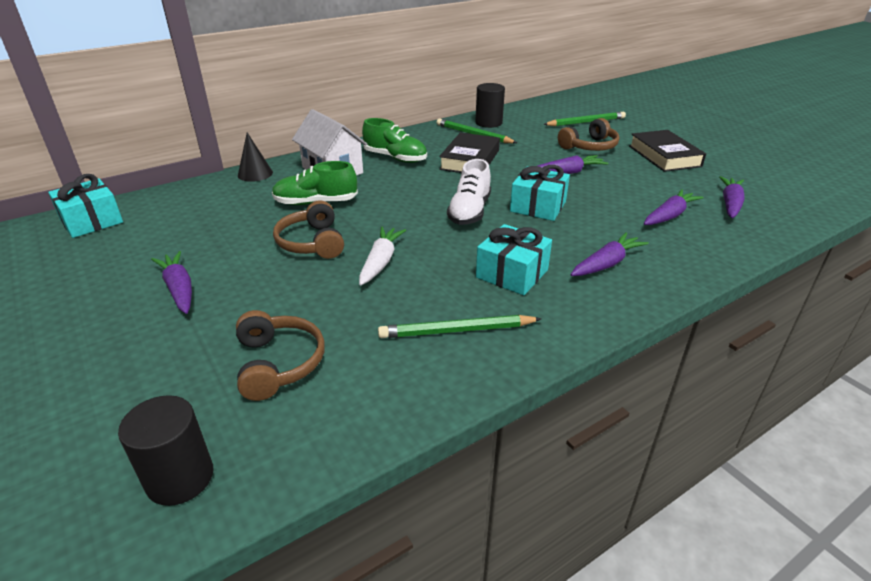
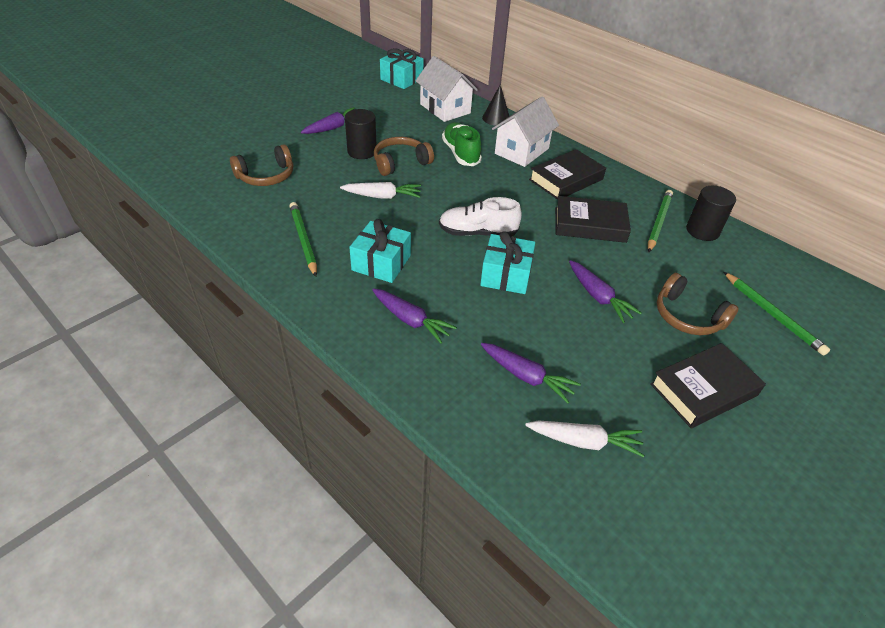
camera: 75 degrees right, 10 degrees up
black cylinder [118,395,213,506] -> black cylinder moved to [345,109,377,159]
green shoe [362,118,427,163] -> black book [529,149,606,200]
purple carrot [719,176,745,218] -> white carrot [525,420,644,457]
none -> white house [416,56,478,122]

